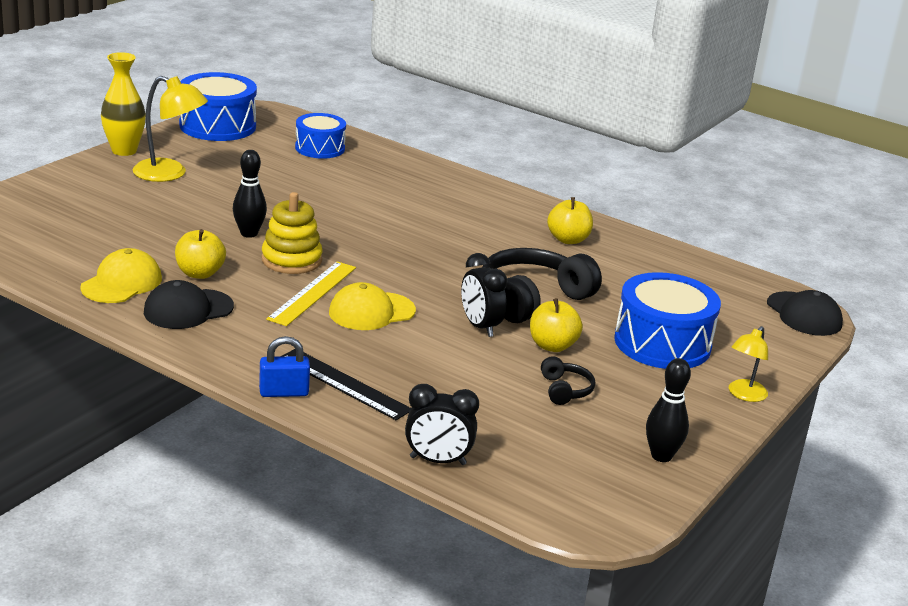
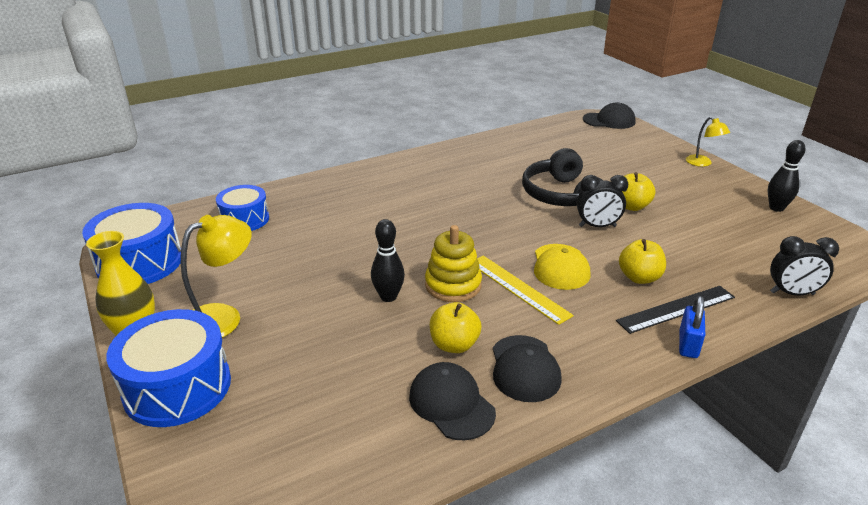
camera: 60 degrees left, 5 degrees up
yellow cap [80,248,162,303] -> black cap [409,362,496,440]
black clock [405,384,479,465] -> black clock turned 60 degrees clockwise [770,236,839,296]
black headphones [541,356,595,405] -> none
yellow apple [547,197,593,244] -> yellow apple moved to [619,239,666,284]
blue drum [614,272,721,369] -> blue drum moved to [106,309,231,427]

